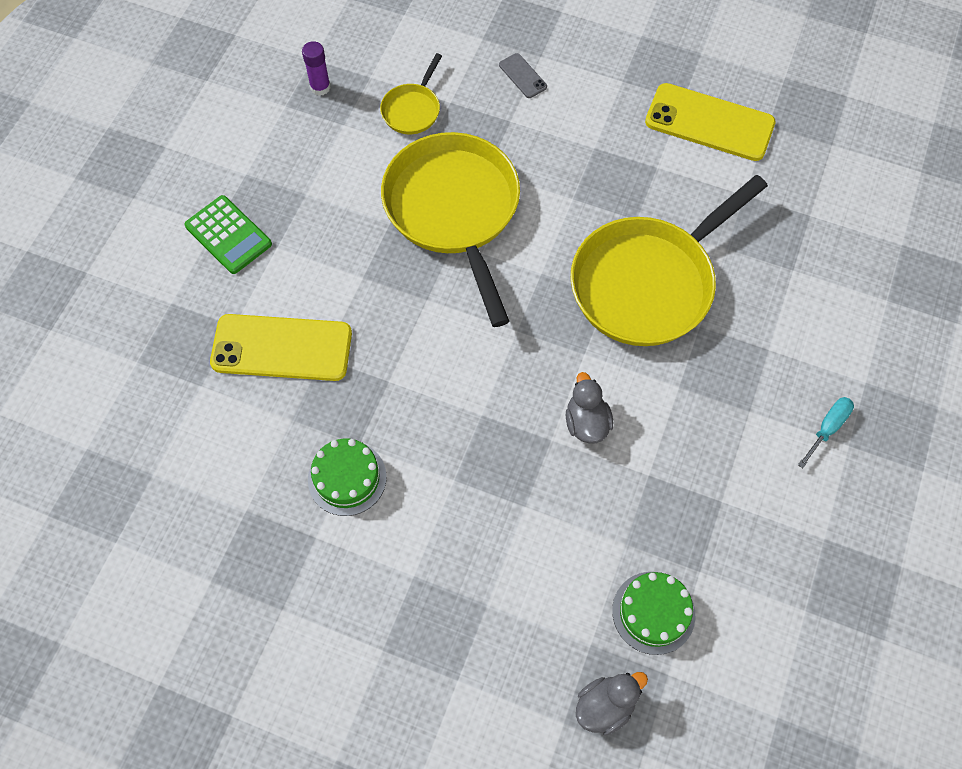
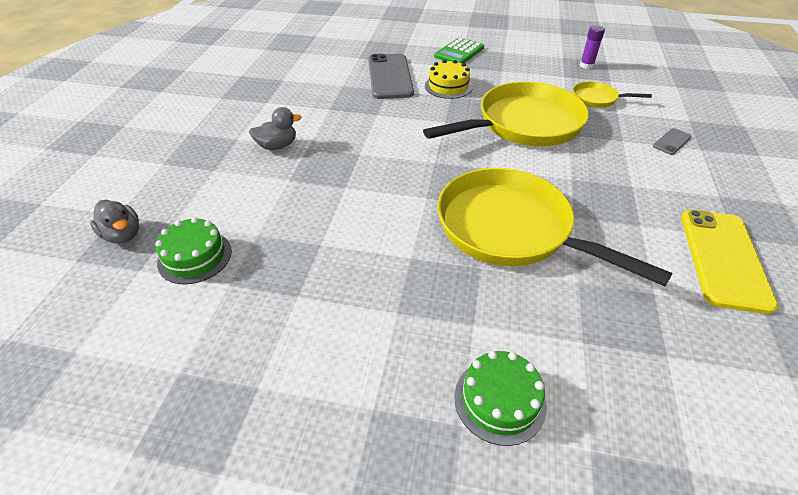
camera: 80 degrees right, 20 degrees down
yellow phone [210,314,352,381] -> grey phone [368,54,414,99]
green cake [308,438,387,516] -> green cake moved to [454,351,547,446]
grey duck [566,372,613,443] -> grey duck moved to [249,107,302,150]
turquoise screwdriver [798,397,854,468] -> none
none -> yellow cake [425,60,473,99]

